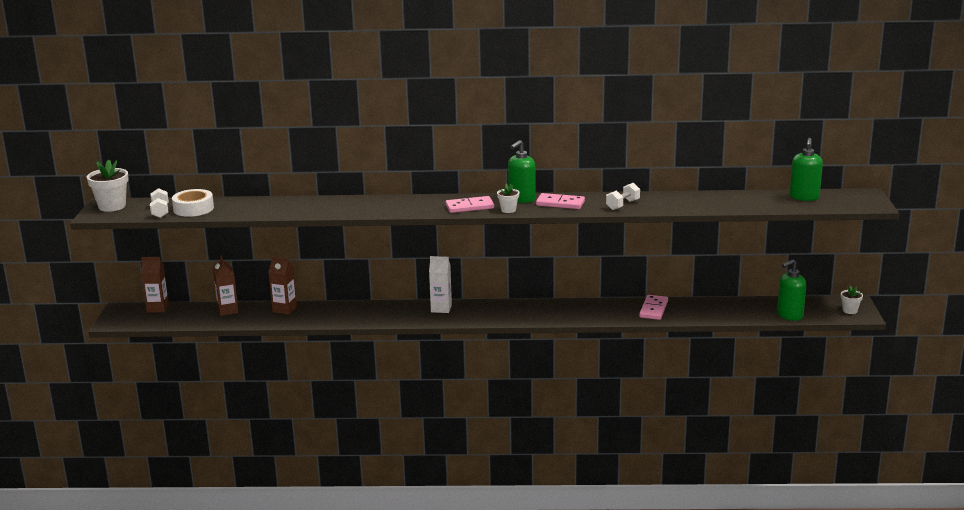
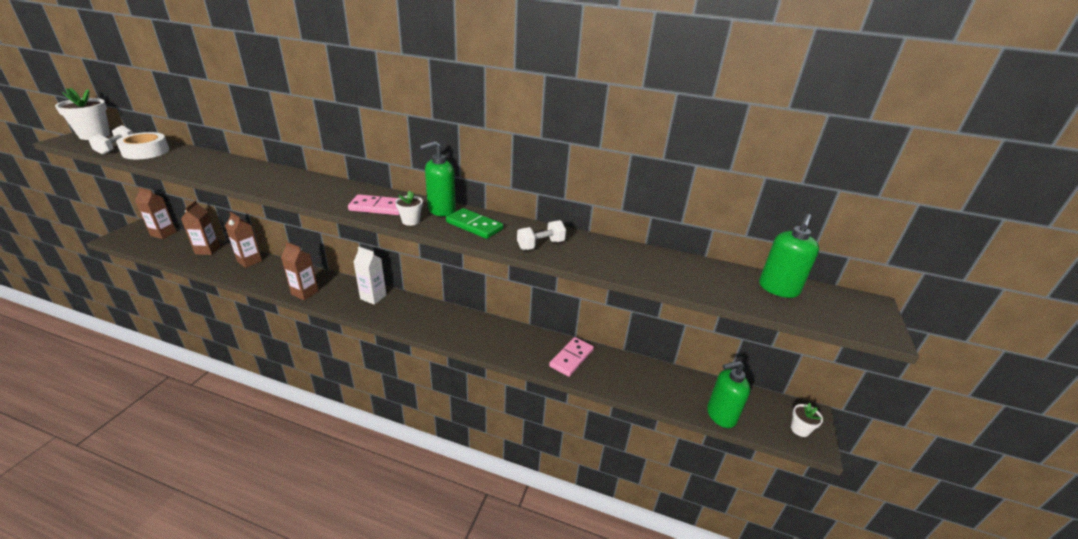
camera: 15 degrees right, 10 degrees up
pink domino [536,193,585,209] -> green domino [446,208,503,239]
none -> brown carton [281,242,319,300]

